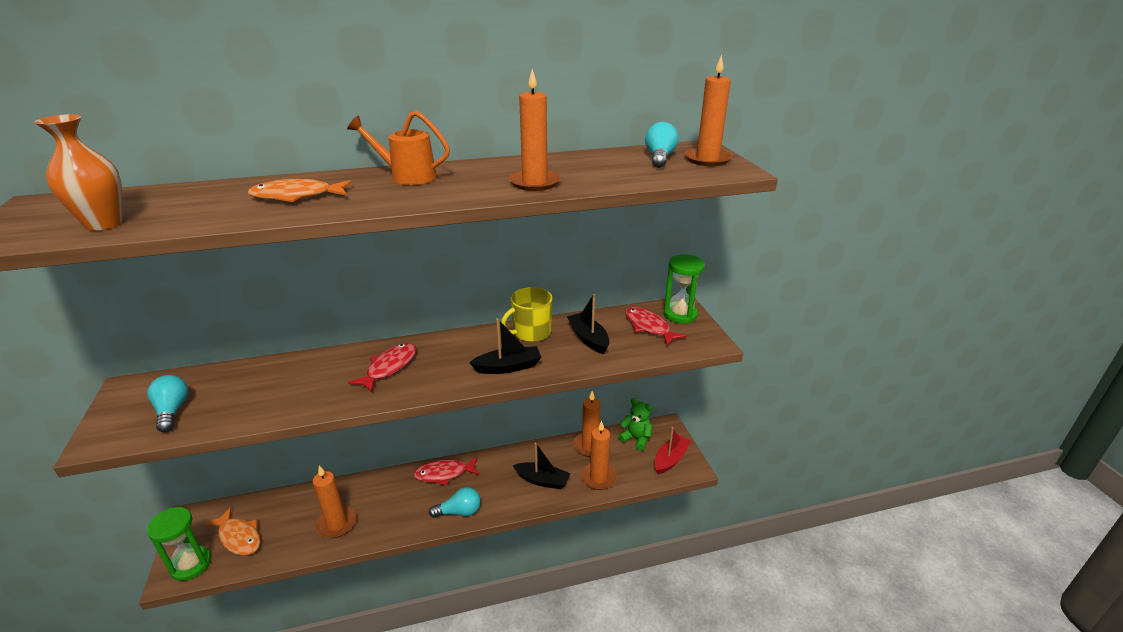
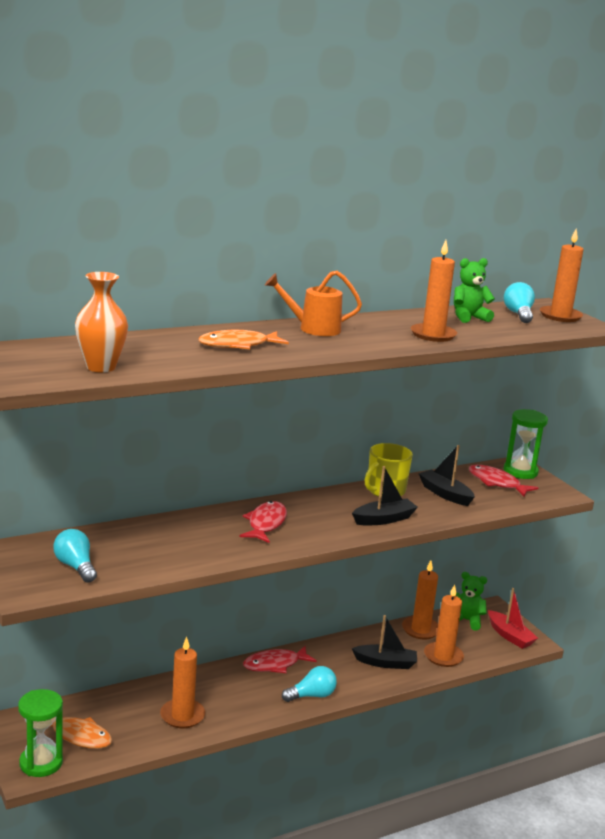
camera: 15 degrees left, 10 degrees down
red boat [655,427,691,474] -> red boat turned 120 degrees clockwise [488,588,538,649]
none -> green teddy bear [454,258,495,323]

